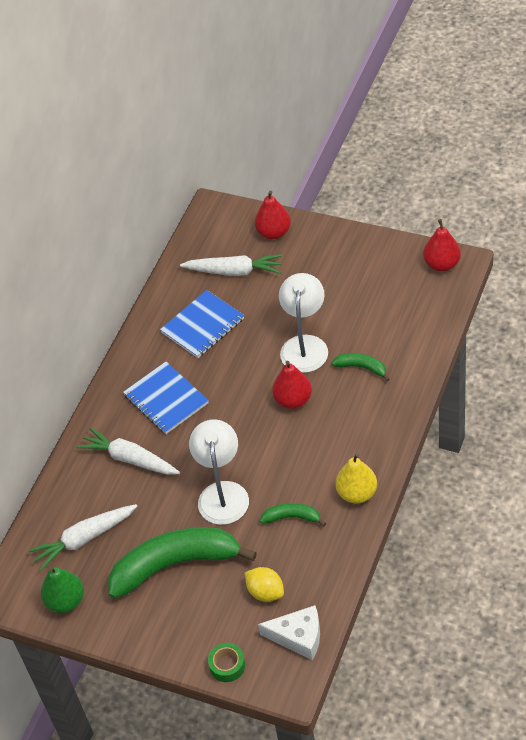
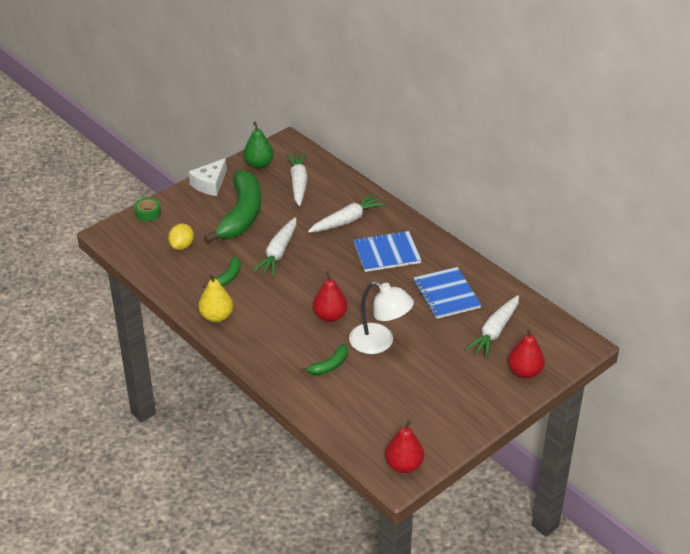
camera: 110 degrees right, 10 degrees down
white lamp [189,419,249,525] -> white carrot [253,217,297,277]
yellow lemon [245,567,284,602] -> yellow lemon turned 45 degrees counterclockwise [168,224,194,250]
white cheese [258,605,320,660] -> white cheese moved to [189,158,227,196]

